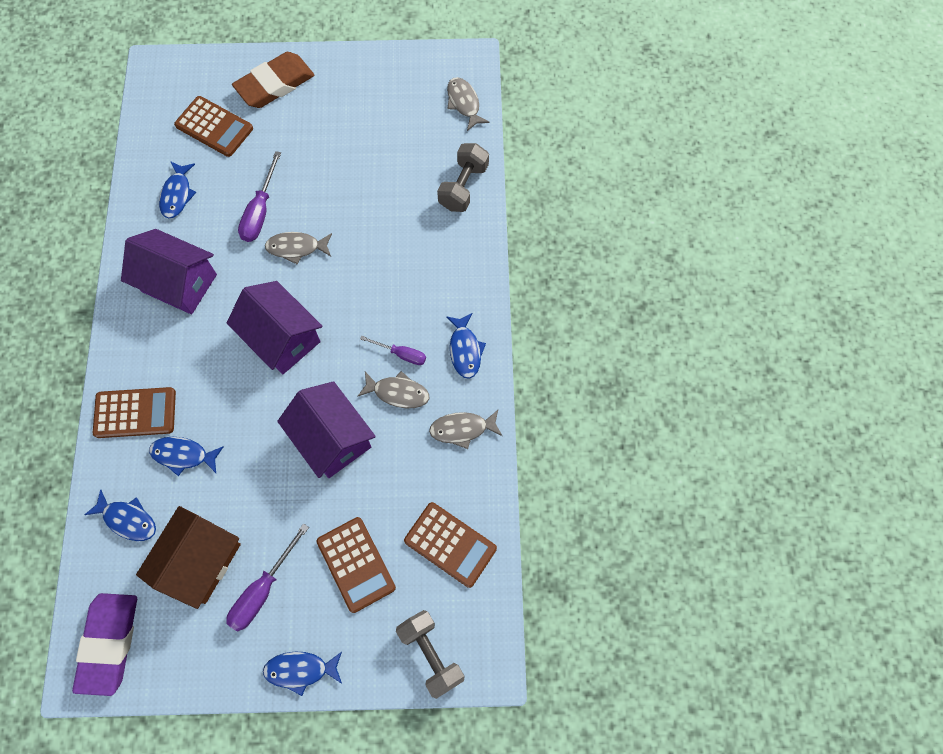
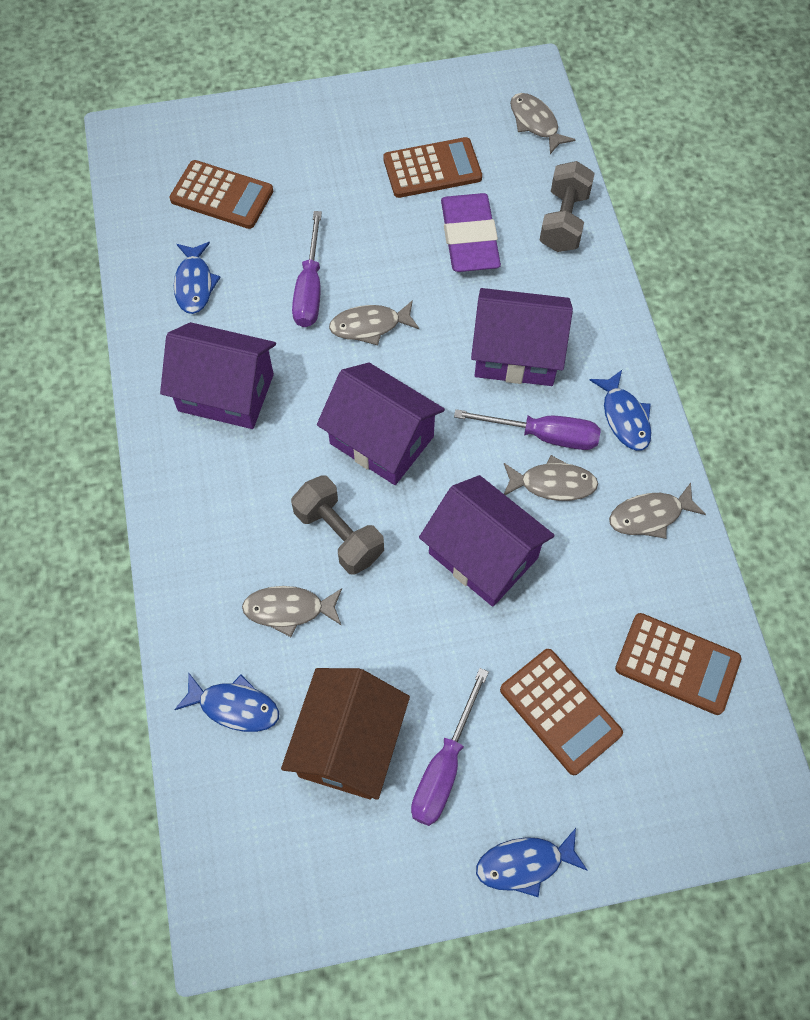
camera: 10 degrees left, 5 degrees down
purple eraser [72,593,137,696] -> purple eraser moved to [441,193,501,272]
brown calculator [93,387,176,438] -> brown calculator moved to [383,137,482,198]
blue fish [149,437,224,476] -> grey fish [242,586,342,637]
brown eraser [232,52,314,108] -> none
purple screwdriver [360,335,426,365] -> purple screwdriver [454,409,601,450], size x1.56
grey dumbbell [396,610,464,699] -> grey dumbbell moved to [291,475,384,575]
none -> purple house [471,288,573,386]

